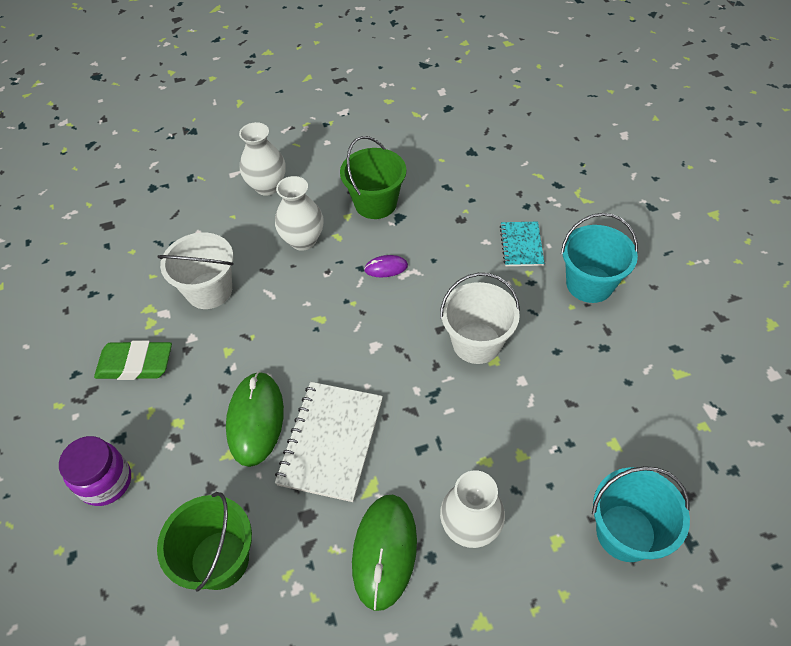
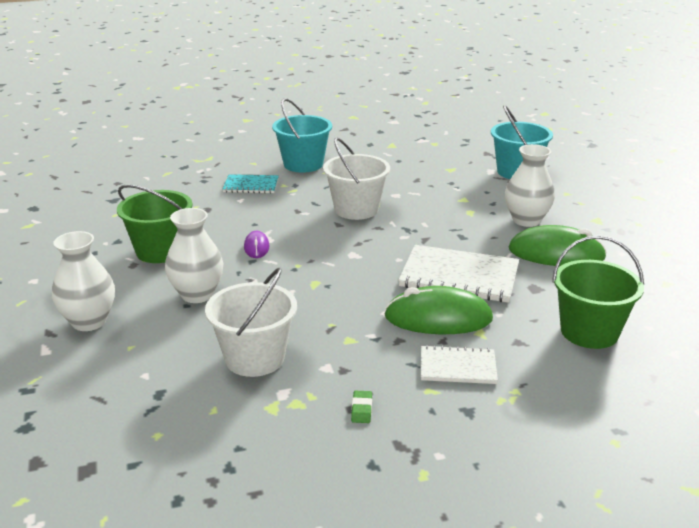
camera: 90 degrees left, 25 degrees down
purple jar [59,436,131,506] -> none
green eraser [94,340,172,380] -> green eraser [351,391,372,423], size x0.41
none -> white notebook [421,345,498,384]

